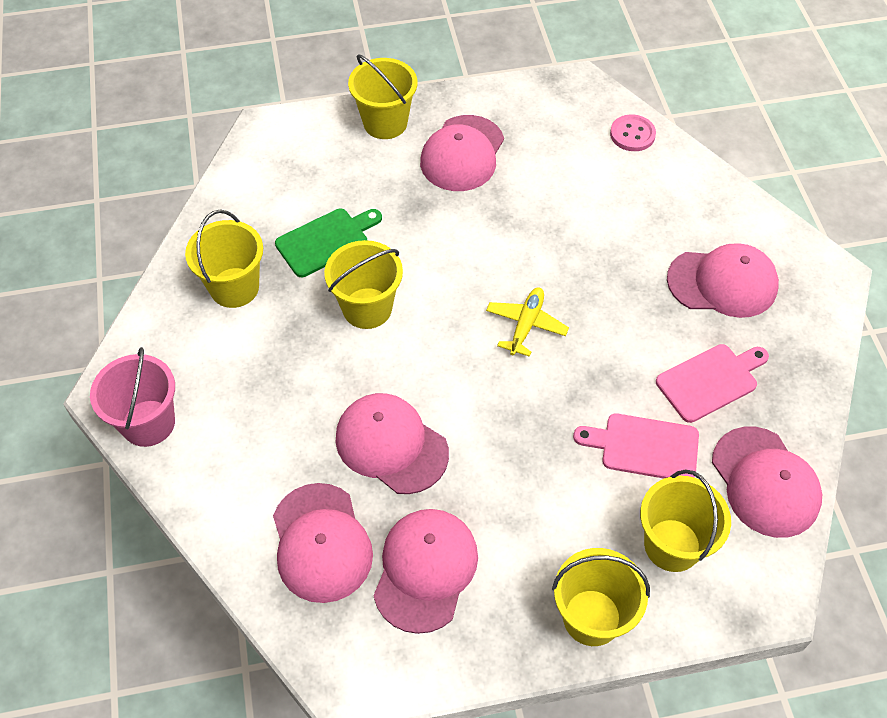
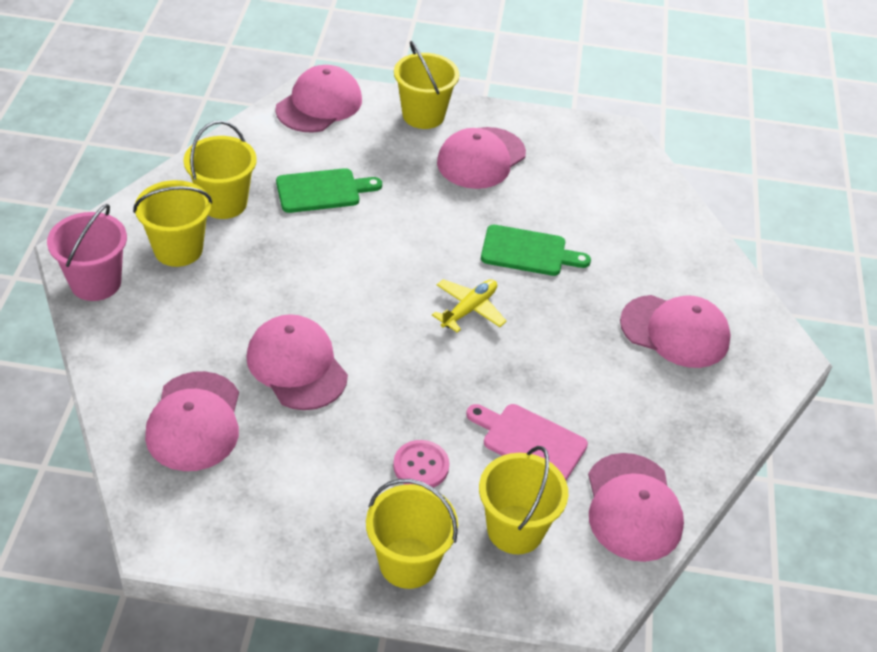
camera: 15 degrees right, 10 degrees down
yellow bucket [324,240,403,329] -> yellow bucket moved to [133,180,212,267]
pink cap [373,509,478,634] -> pink cap moved to [275,65,362,132]
pink button [610,114,656,151] -> pink button moved to [393,440,449,488]
pink cutting board [656,344,769,423] -> none
none -> green cutting board [481,225,591,276]

